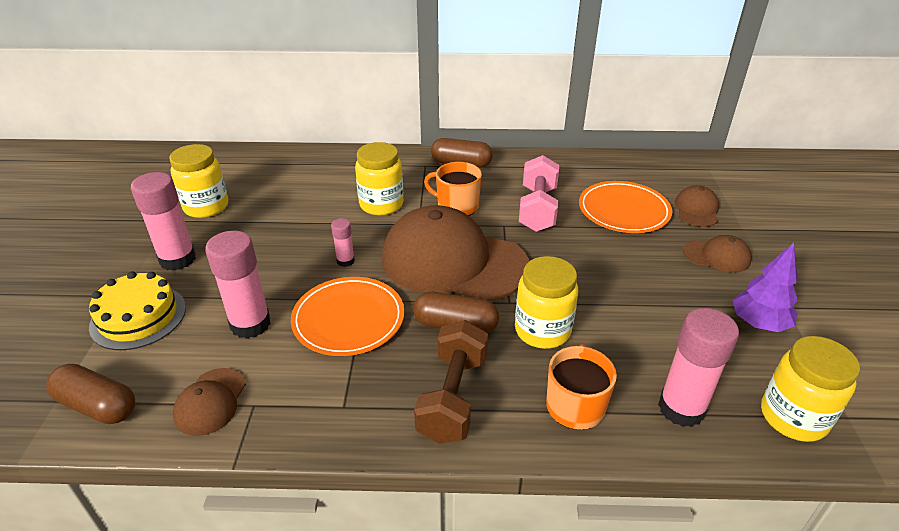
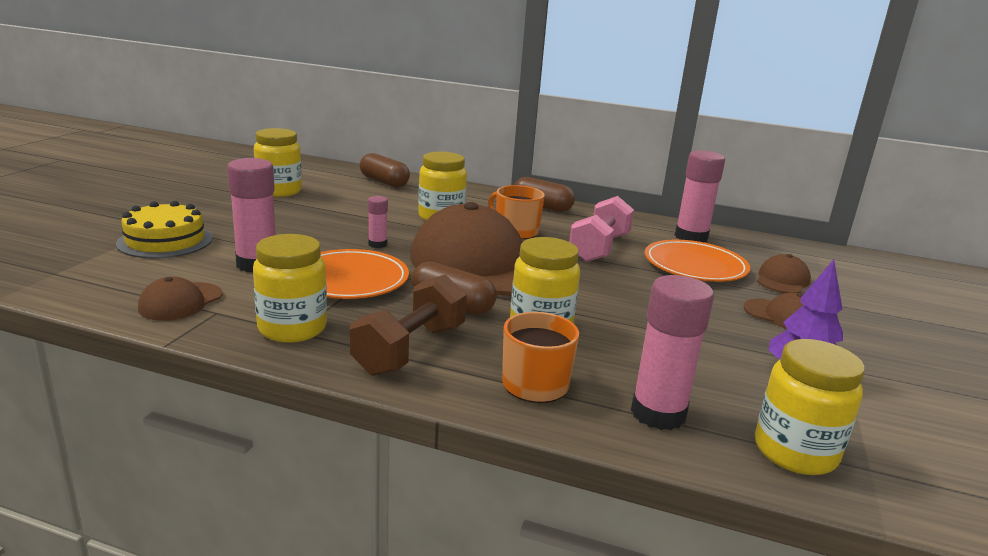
camera: 15 degrees right, 15 degrees down
brown capsule [46,364,135,424] -> brown capsule moved to [360,153,410,187]
pink glue stick [131,172,196,271] -> pink glue stick moved to [675,150,725,242]
none -> yellow jar [253,234,327,343]

